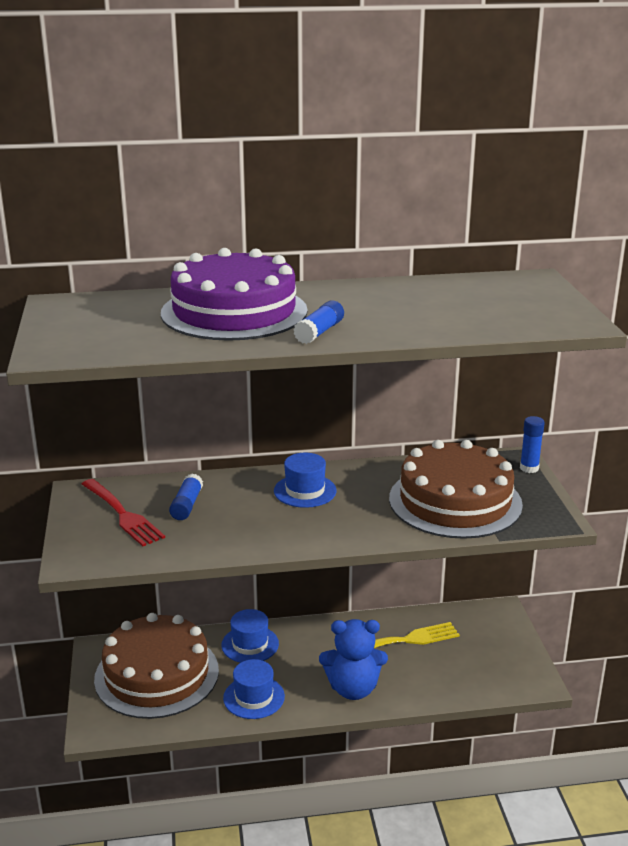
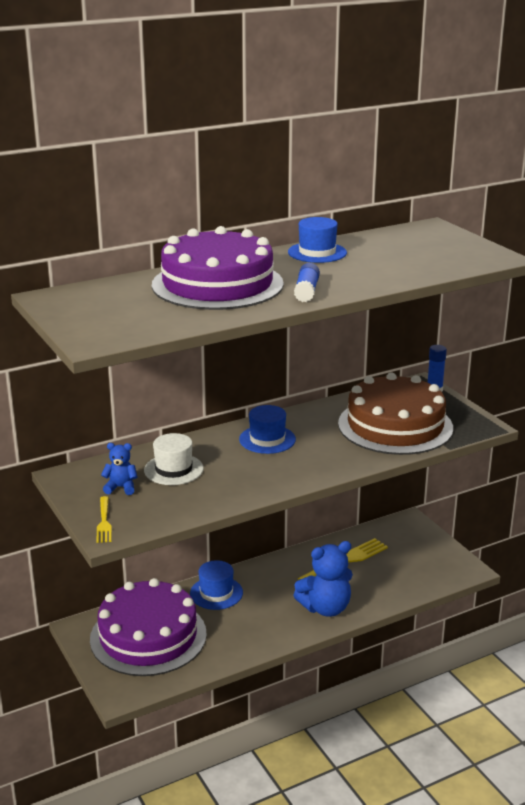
camera: 20 degrees left, 0 degrees up
red fork [82,479,165,546] -> blue teddy bear [101,443,137,495]
brown cake [94,613,219,719] -> purple cake [90,578,207,676]
blue glue stick [169,474,203,520] -> white hat [144,433,204,485]
blue hat [223,659,285,719] -> blue hat moved to [288,217,347,263]
none -> yellow fork [96,496,112,543]

